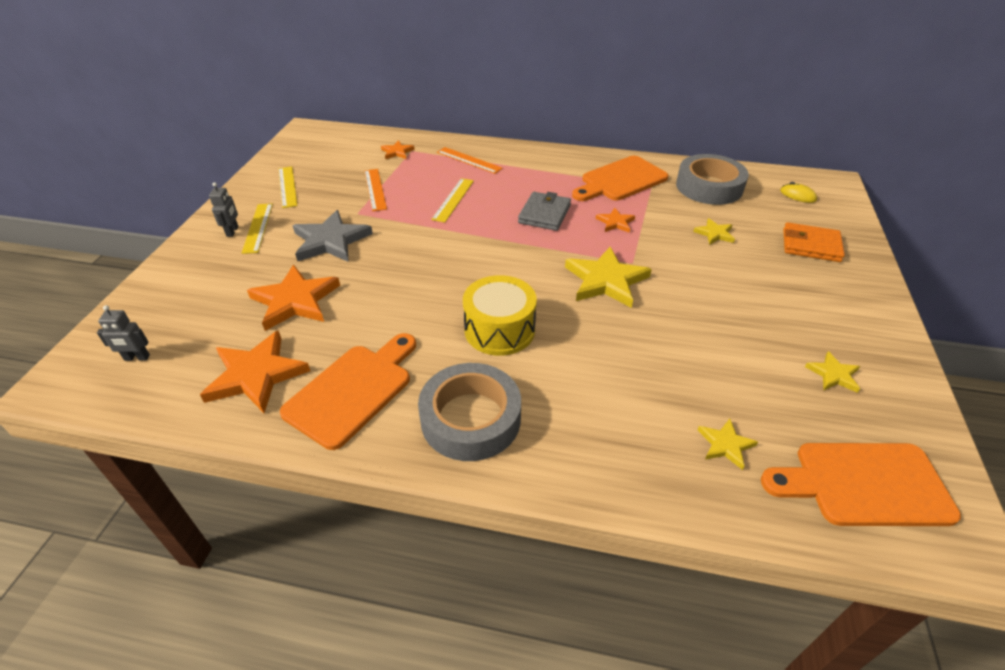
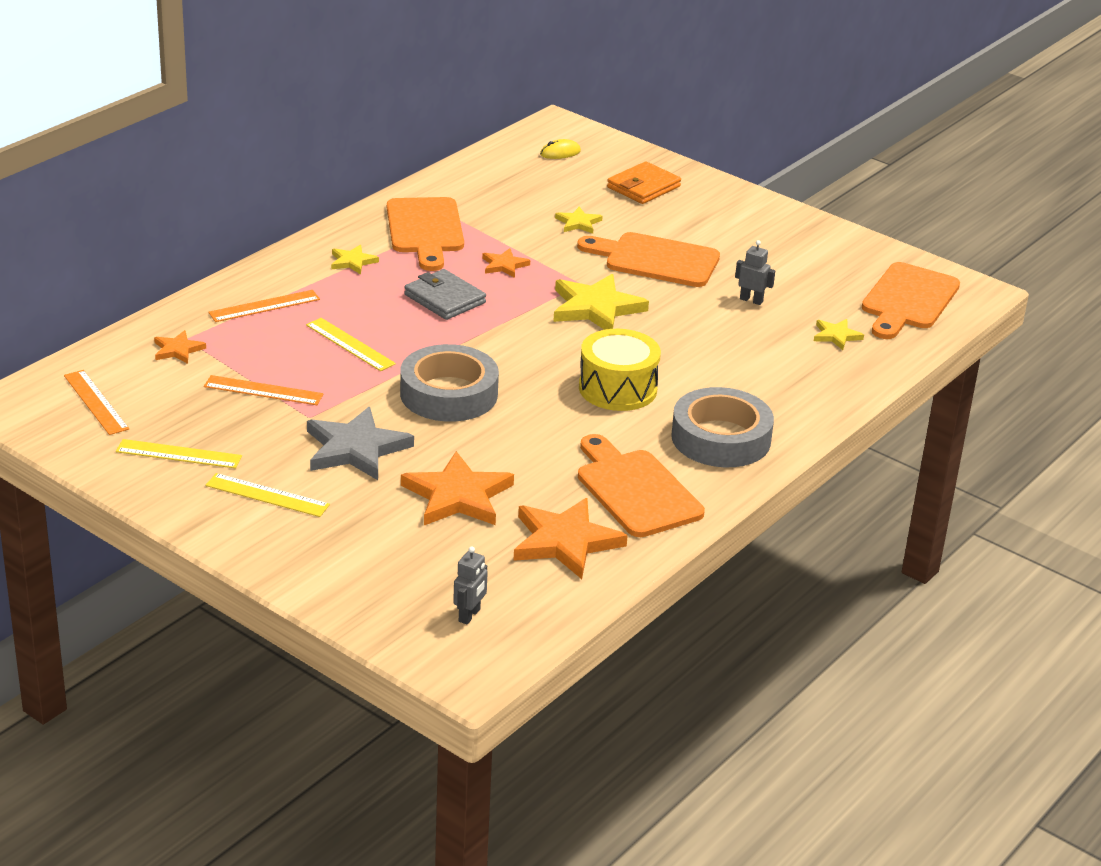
camera: 65 degrees left, 10 degrees down
grey robot [209,182,238,237] -> grey robot moved to [735,240,775,305]
grey tape [676,154,749,205] -> grey tape moved to [400,344,499,422]
yellow star [805,351,860,393] -> yellow star moved to [331,245,379,274]
none -> orange ruler [64,370,129,435]
none -> orange cutting board [577,232,720,287]

